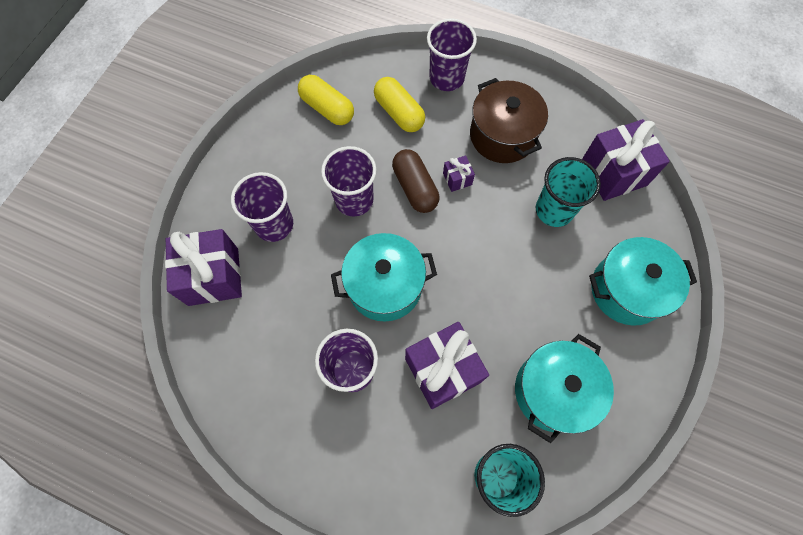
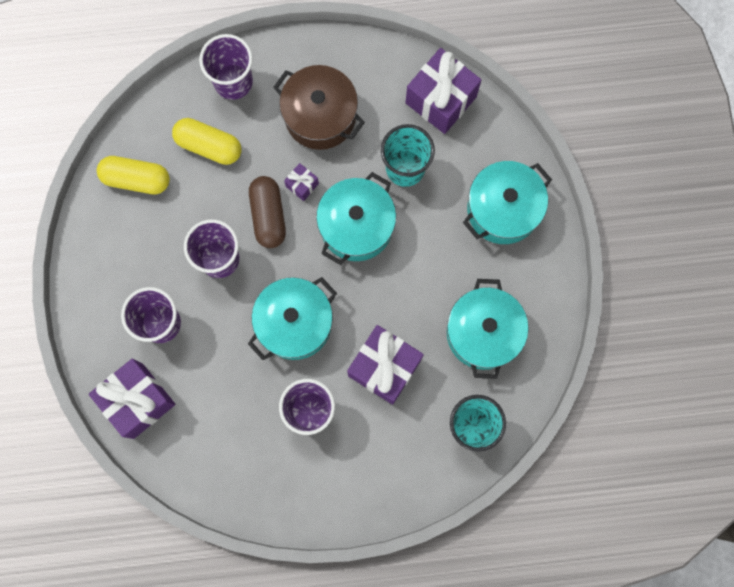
camera: 30 degrees left, 10 degrees up
brown capsule [392,149,439,213] -> brown capsule turned 45 degrees clockwise [249,176,286,248]
none -> turquoise pot [316,172,396,265]

